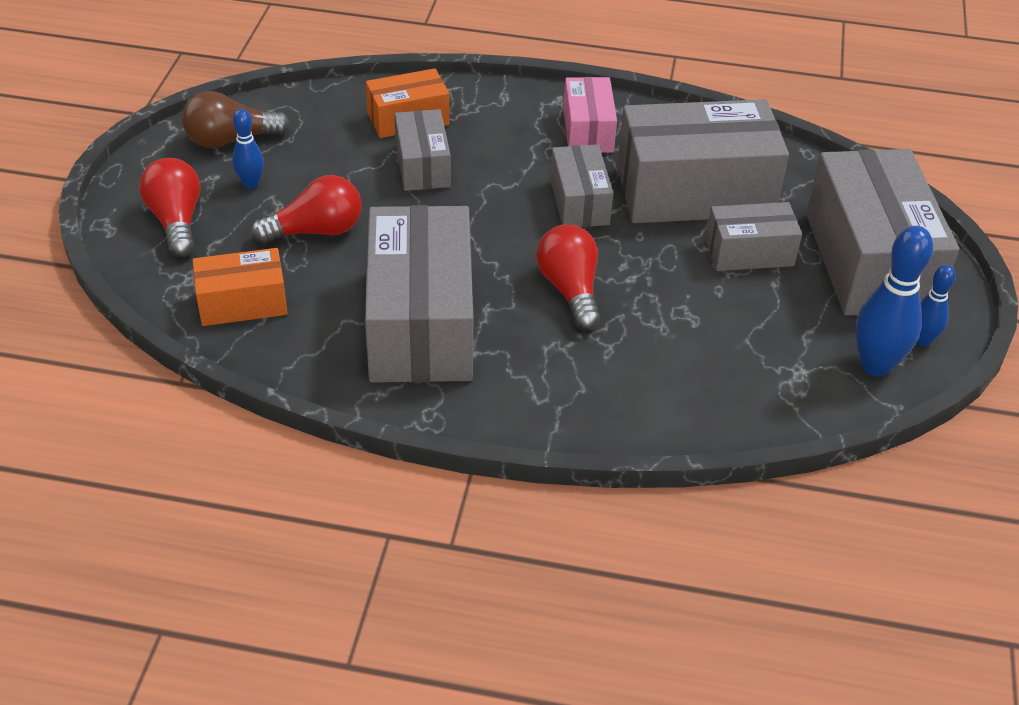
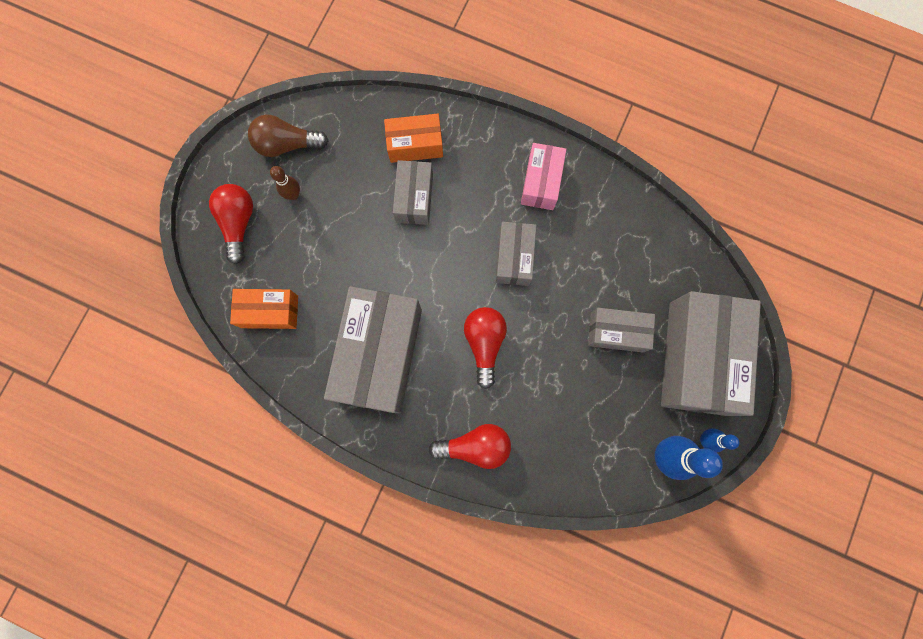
camera: 15 degrees right, 35 degrees up
blue bowling pin [232,109,264,189] -> brown bowling pin [270,166,300,200]
red light bulb [251,175,362,244] -> red light bulb moved to [429,424,511,469]
grey box [617,99,789,223] -> none

